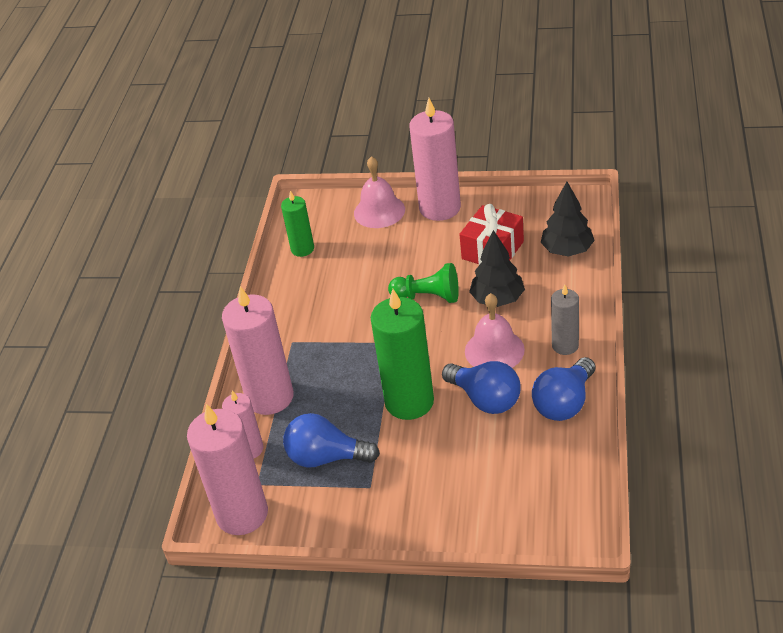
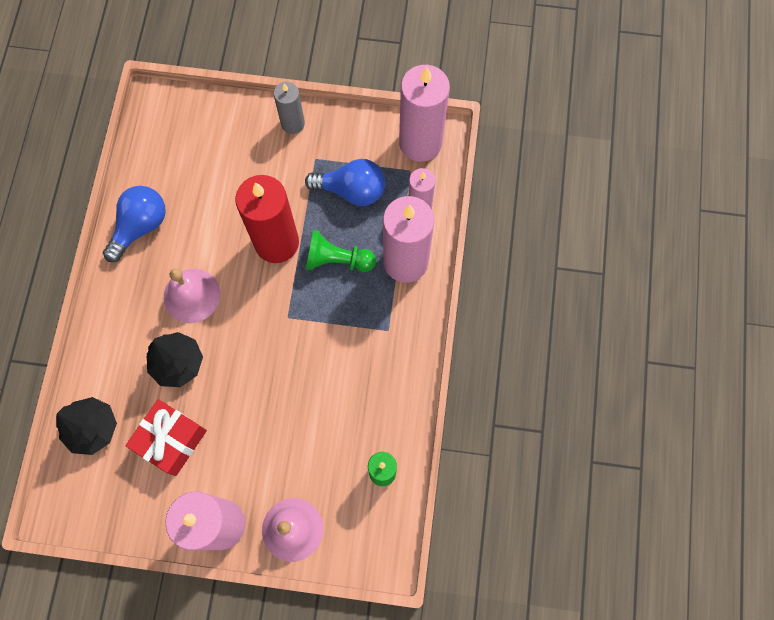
camera: 175 degrees right, 30 degrees up
green candle [371,289,434,420] -> red candle [235,175,299,263]
green pawn [388,263,459,303] -> green pawn moved to [306,230,376,272]
blue light bulb [442,361,521,414] -> none
grey candle [551,285,579,355] -> grey candle moved to [274,82,305,134]

